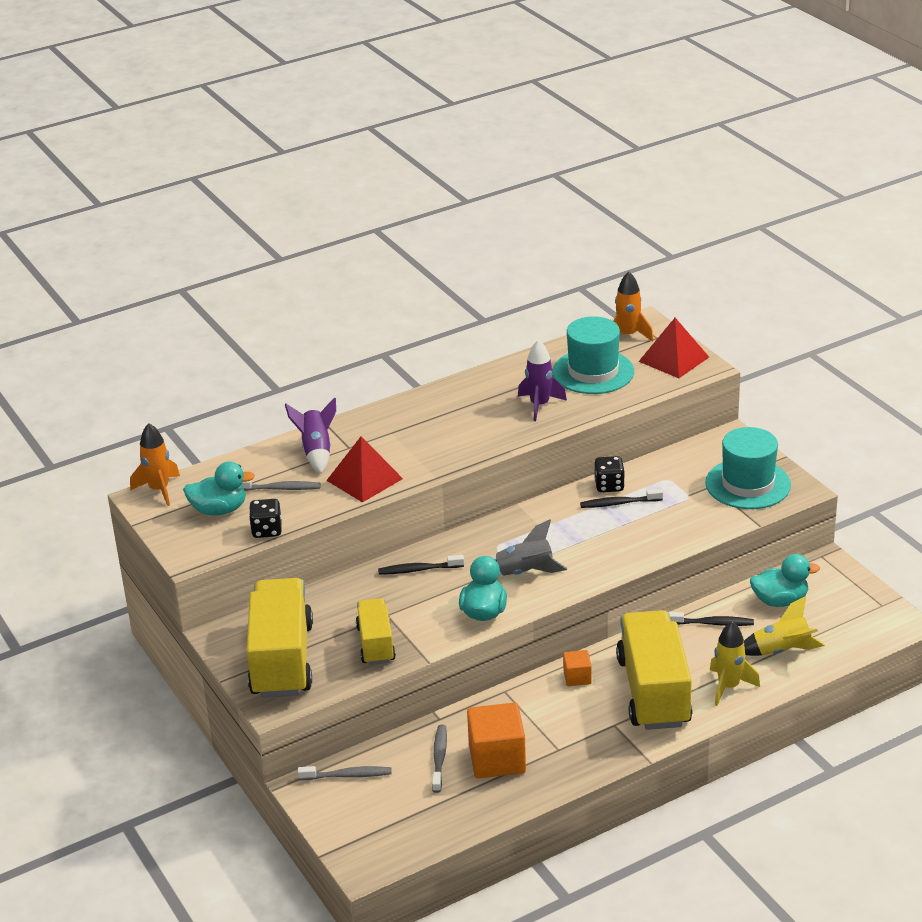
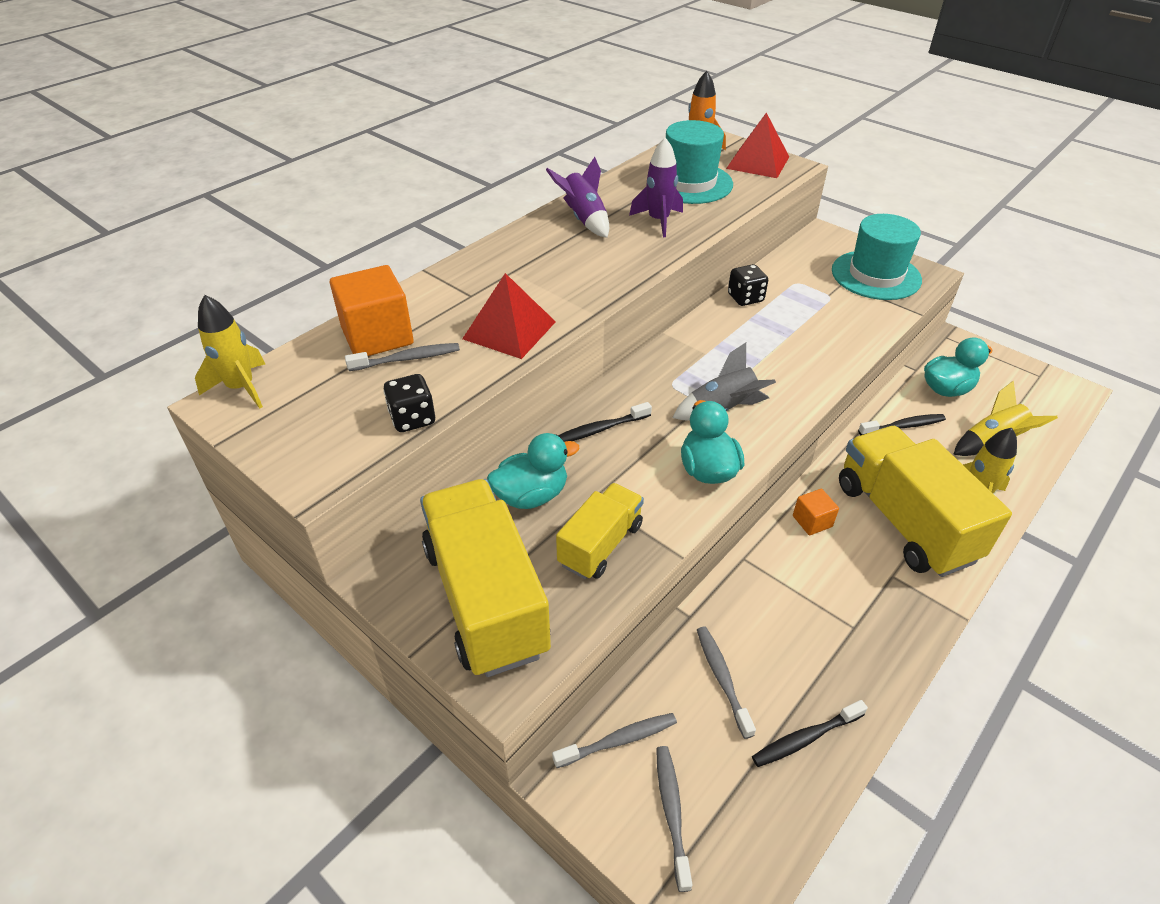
camera: 20 degrees left, 10 degrees up
orange rocket [130,423,180,506] -> yellow rocket [195,295,265,409]
turquoise duck [183,462,255,516] -> turquoise duck moved to [487,433,580,509]
purple rocket [285,397,336,474] -> purple rocket moved to [546,157,609,238]
yellow truck [356,598,396,665] -> yellow truck turned 60 degrees clockwise [556,483,644,579]
orange cube [467,703,526,778] -> orange cube moved to [330,265,414,356]
black toothbrush [580,489,663,508] -> black toothbrush moved to [752,700,868,767]
none -> grey toothbrush [656,746,692,892]

